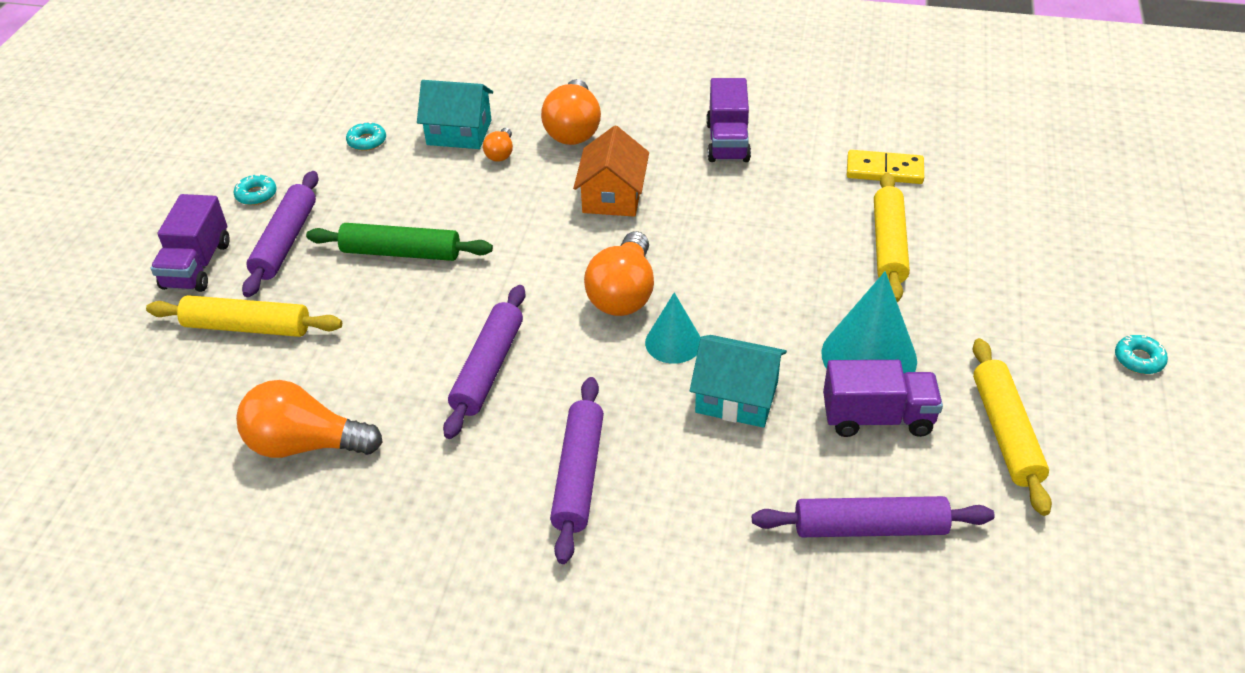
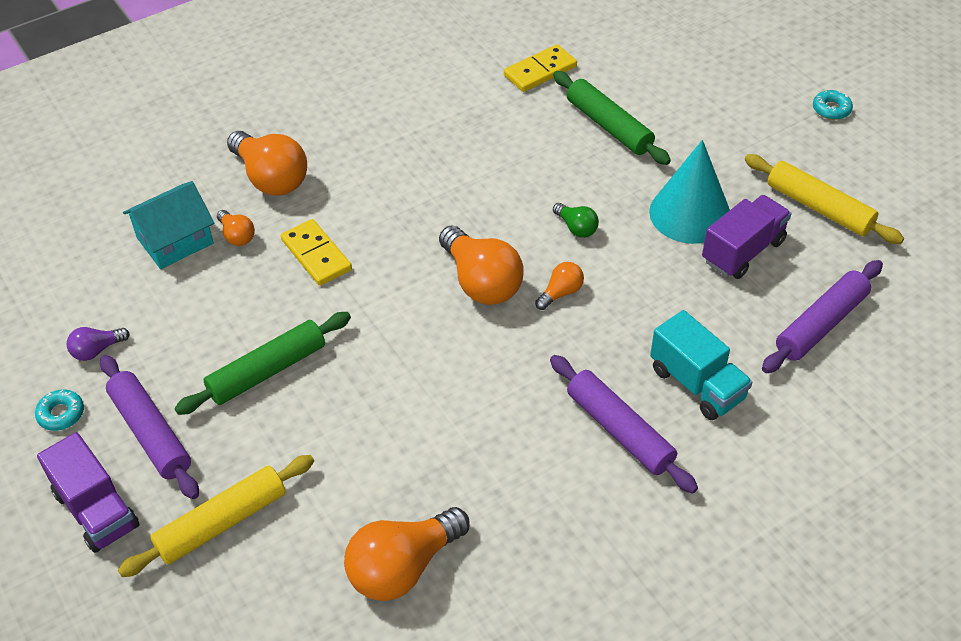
camera: 45 degrees left, 5 degrees up
turquoise donut [346,122,386,151] -> none
purple rolling pin [443,285,526,439] -> none
orange house [573,126,649,217] -> none
turquoise cone [645,292,701,364] -> orange light bulb [535,262,584,310]
turquoise house [690,335,787,428] -> none
purple truck [706,78,751,162] -> none
yellow rolling pin [874,173,910,302] -> green rolling pin [553,71,671,165]
none -> purple light bulb [67,327,130,361]
none -> yellow domino [281,219,352,286]
none -> green light bulb [553,203,599,238]
none -> turquoise truck [650,310,753,420]

